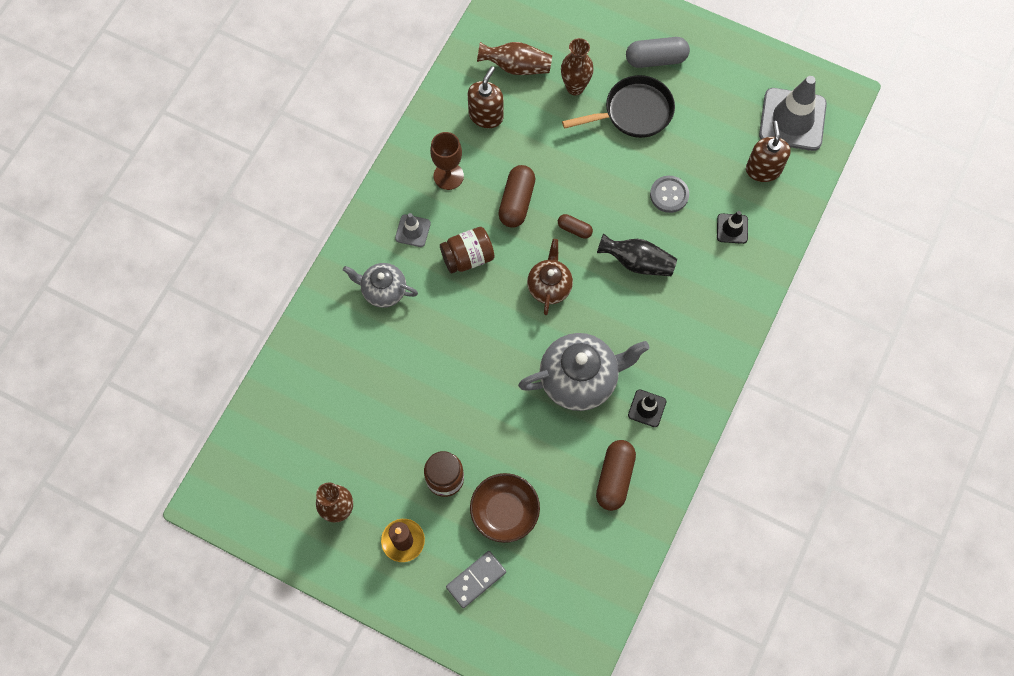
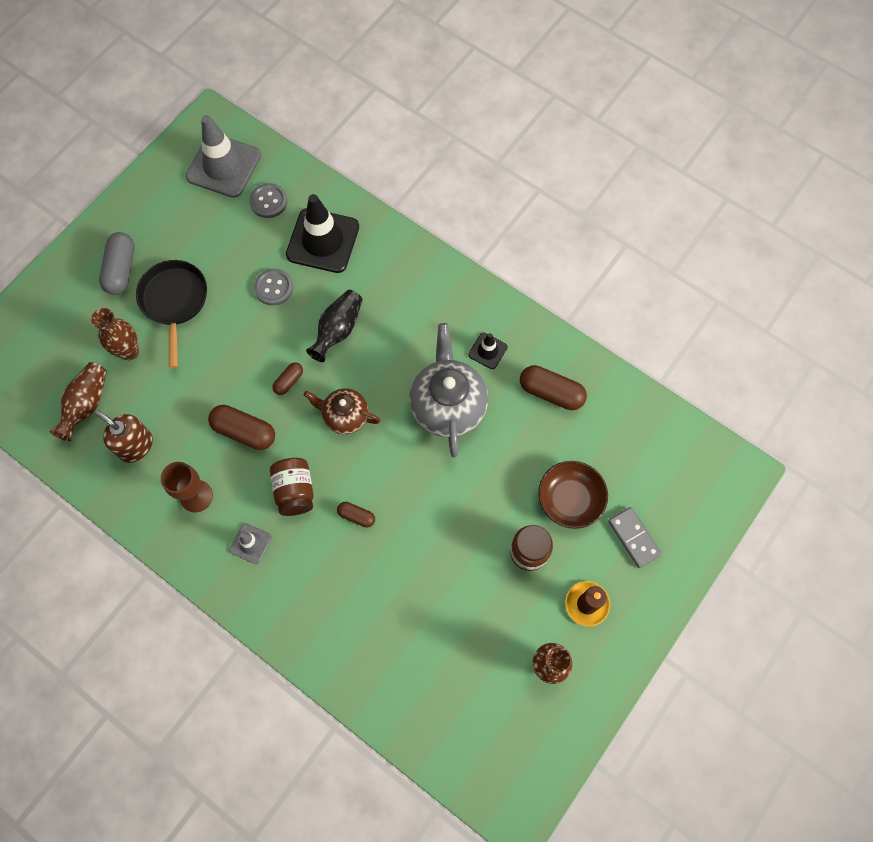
camera: 80 degrees left, 0 degrees up
grey teapot [343,263,418,308] -> none
black traffic cone [717,211,748,244] -> black traffic cone [286,194,359,273], size x2.09
brown soap dispenser [746,121,791,182] -> grey button [249,183,288,218]
none -> brown capsule [337,502,375,528]

